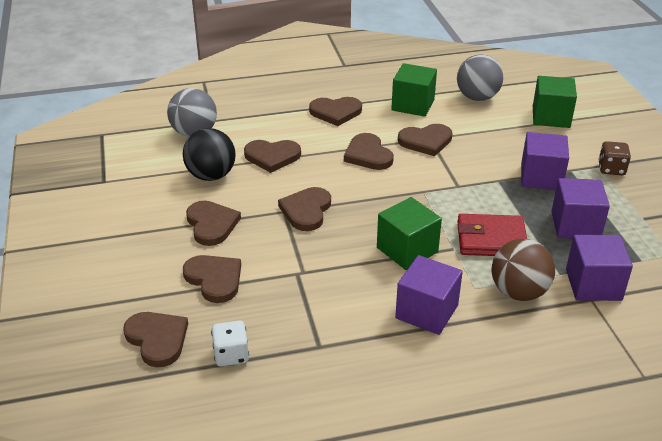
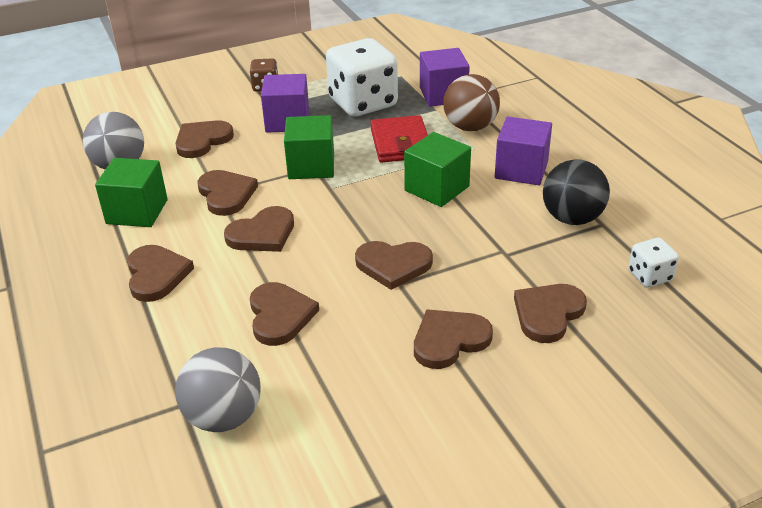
camera: 100 degrees left, 0 degrees up
brown heart [123,312,188,367] -> brown heart moved to [175,120,234,158]
black ball [183,128,236,181] -> black ball moved to [543,159,610,225]
green cube [533,76,577,128] -> green cube moved to [284,115,334,179]
purple cube [551,178,610,239] -> white dice [326,38,398,117]

